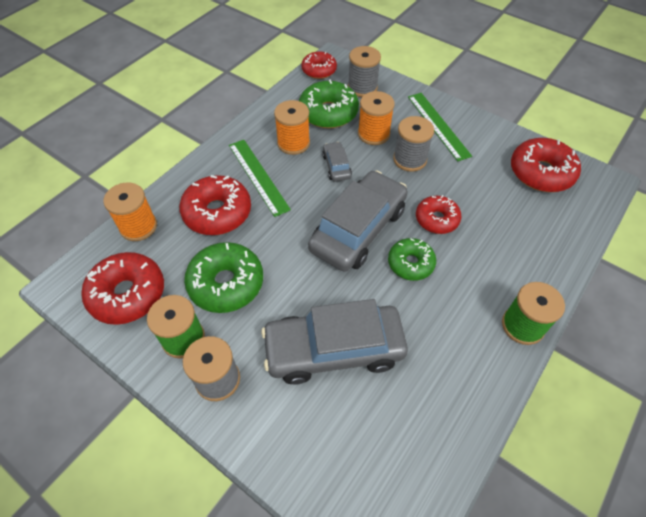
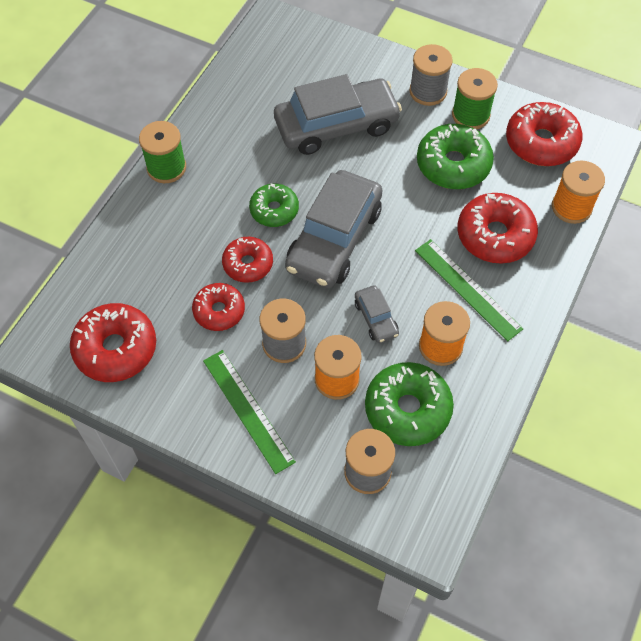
camera: 170 degrees right, 5 degrees up
red donut [301,51,337,79] -> red donut moved to [192,283,245,331]

